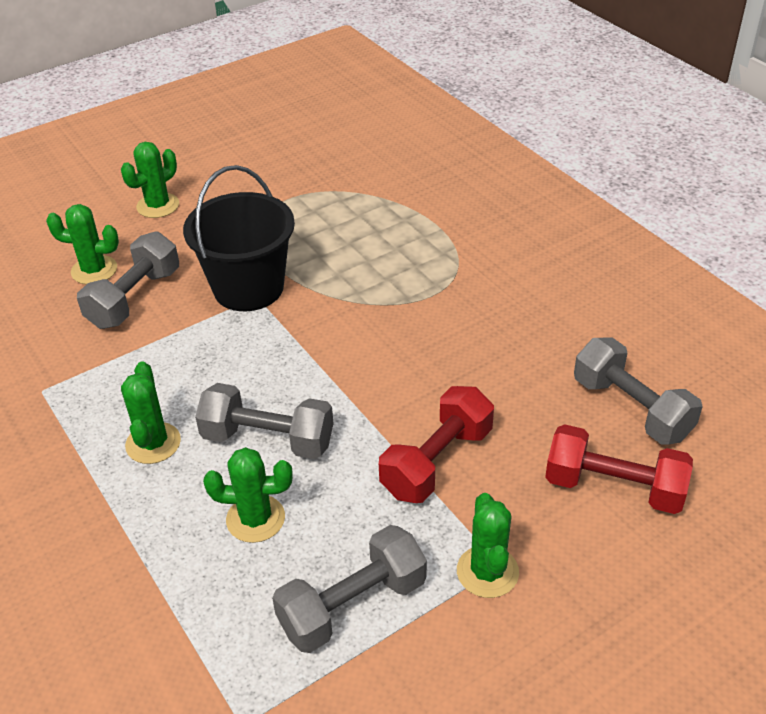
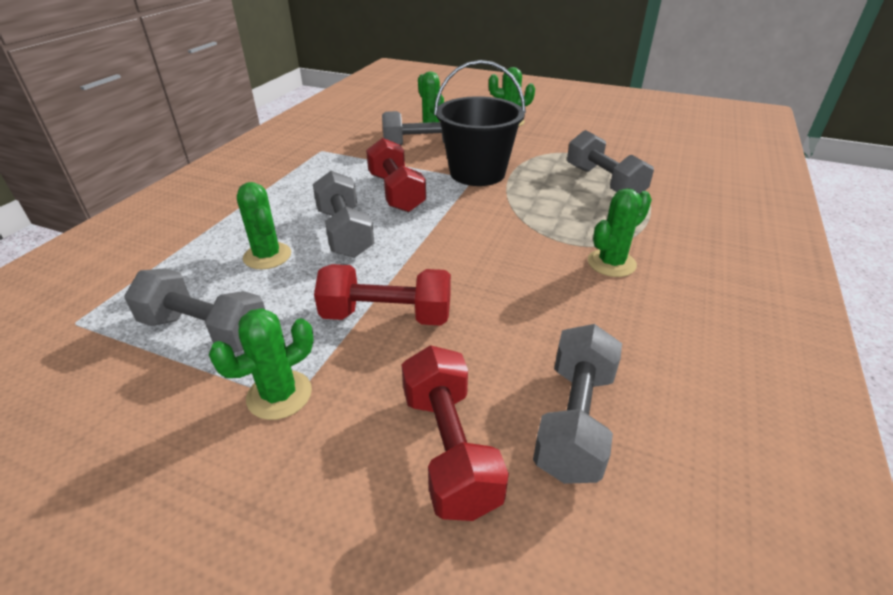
camera: 55 degrees right, 5 degrees down
green cactus [121,361,181,464] -> green cactus moved to [588,188,652,277]
none -> red dumbbell [366,138,426,212]
none -> grey dumbbell [567,130,654,194]

